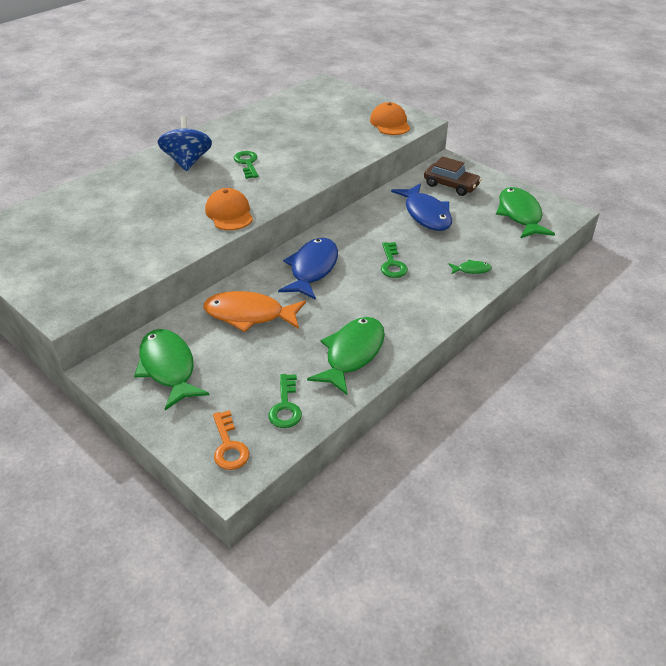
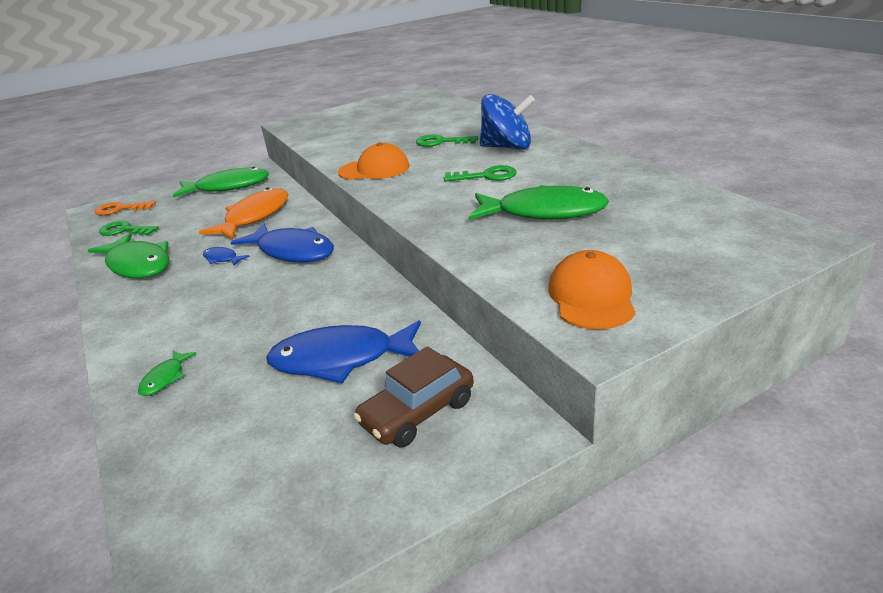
camera: 110 degrees right, 10 degrees down
orange cap [370,102,410,135] -> orange cap turned 90 degrees counterclockwise [548,250,636,330]
green key [381,242,408,278] -> green key moved to [416,134,478,147]
green fish [496,187,555,239] -> green fish moved to [469,185,609,220]
none -> blue fish [203,247,250,266]

